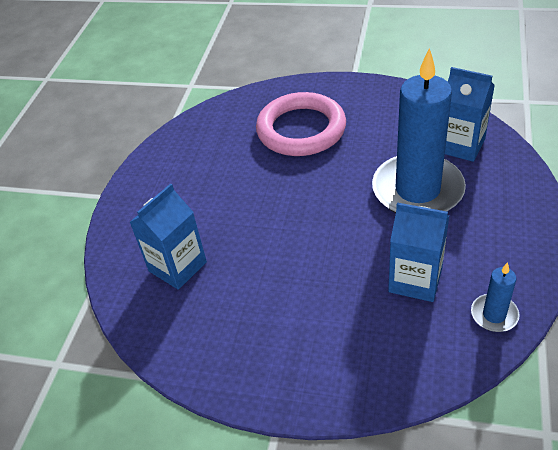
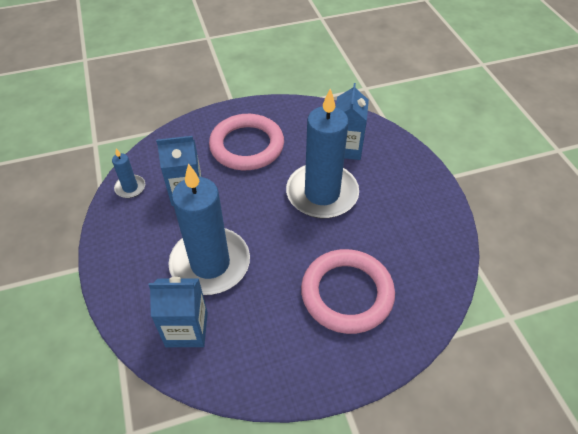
camera: 145 degrees right, 5 degrees up
none -> pink ring [209,114,284,170]
none -> blue candle [286,88,359,218]

